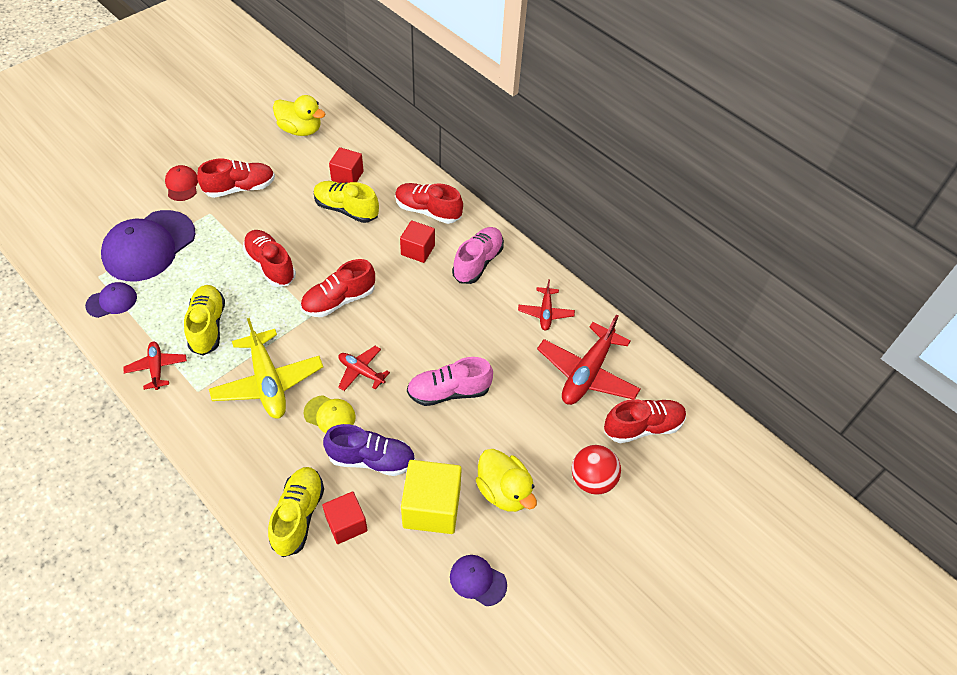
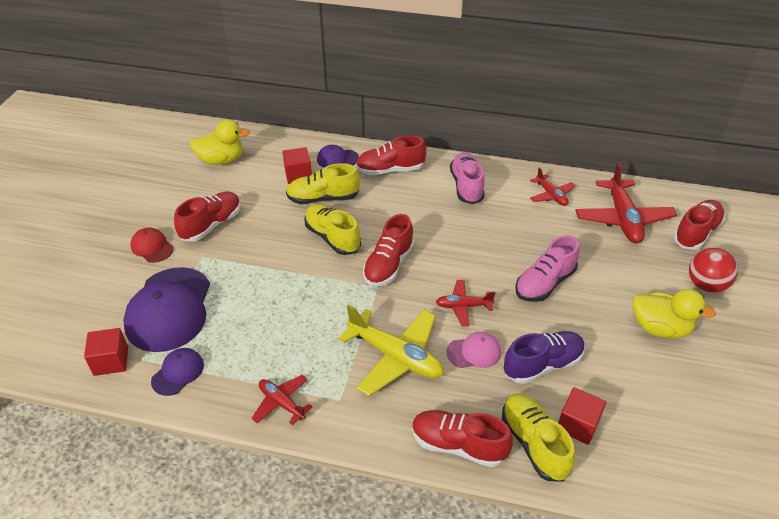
camera: 30 degrees left, 10 degrees down
yellow shoe [184,285,225,355] -> yellow shoe moved to [304,204,361,255]
red shoe [243,230,296,287] -> red shoe moved to [412,410,513,467]
yellow cap [304,395,356,433] -> pink cap [447,332,501,368]
red cube [400,220,435,263] -> red cube moved to [84,328,128,376]
yellow cube [401,460,462,534] -> none
purple cap [450,555,507,606] -> purple cap moved to [317,145,359,168]

